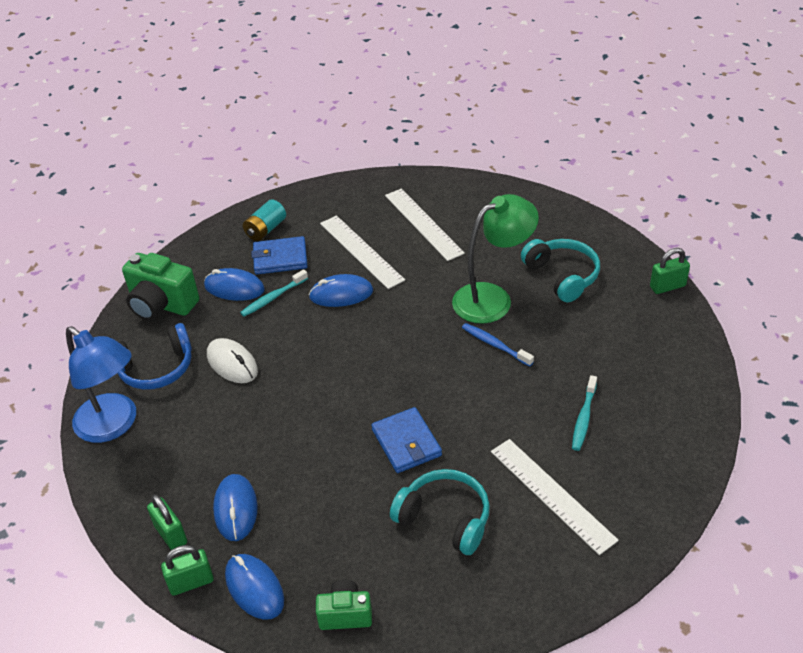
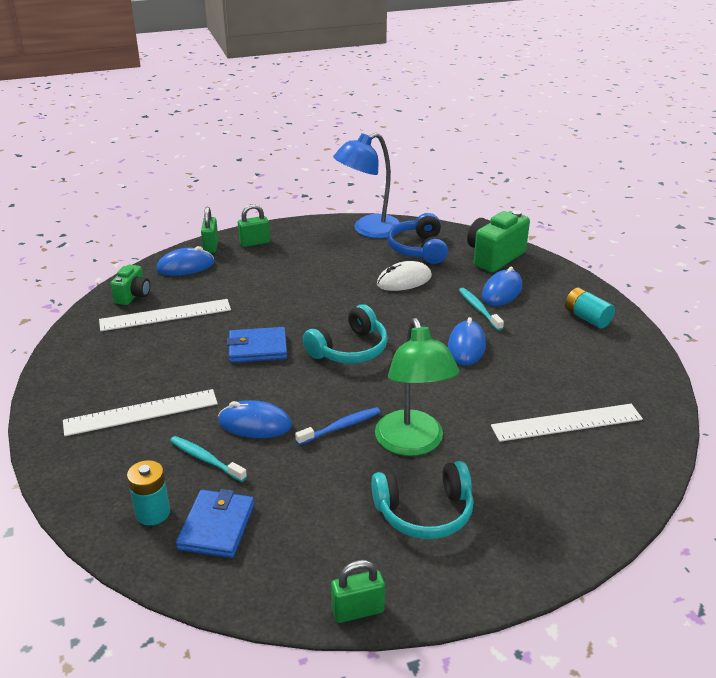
camera: 105 degrees right, 10 degrees down
blue mouse [213,474,258,541] -> blue mouse moved to [218,400,292,438]
blue wallet [251,236,308,275] -> blue wallet moved to [176,489,254,558]
white ruler [320,215,405,289] -> white ruler moved to [99,299,231,331]
turquoise headphones [390,469,490,555] -> turquoise headphones moved to [303,304,388,363]
green padlock [650,248,690,294] -> green padlock turned 75 degrees clockwise [331,560,385,623]
none -> turquoise battery [127,460,170,525]

